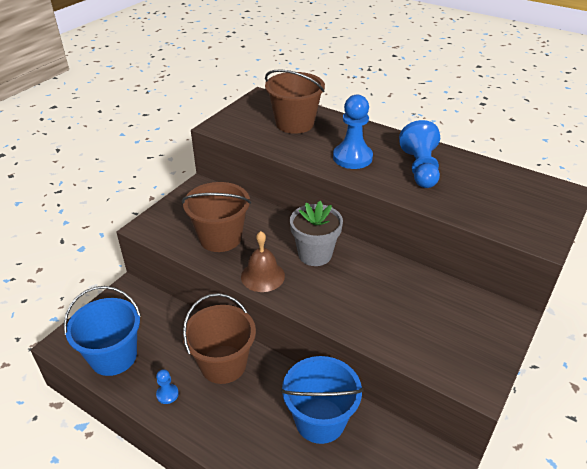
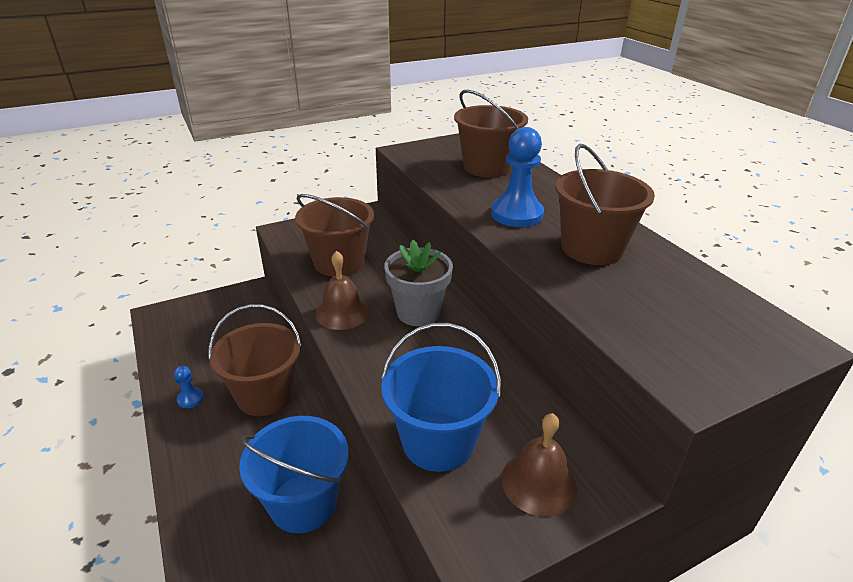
camera: 30 degrees right, 5 degrees down
blue bucket [64,286,141,376] -> blue bucket moved to [381,323,501,472]
blue pawn [399,120,440,188] -> brown bucket [555,144,655,265]
none -> brown bell [501,413,577,517]

